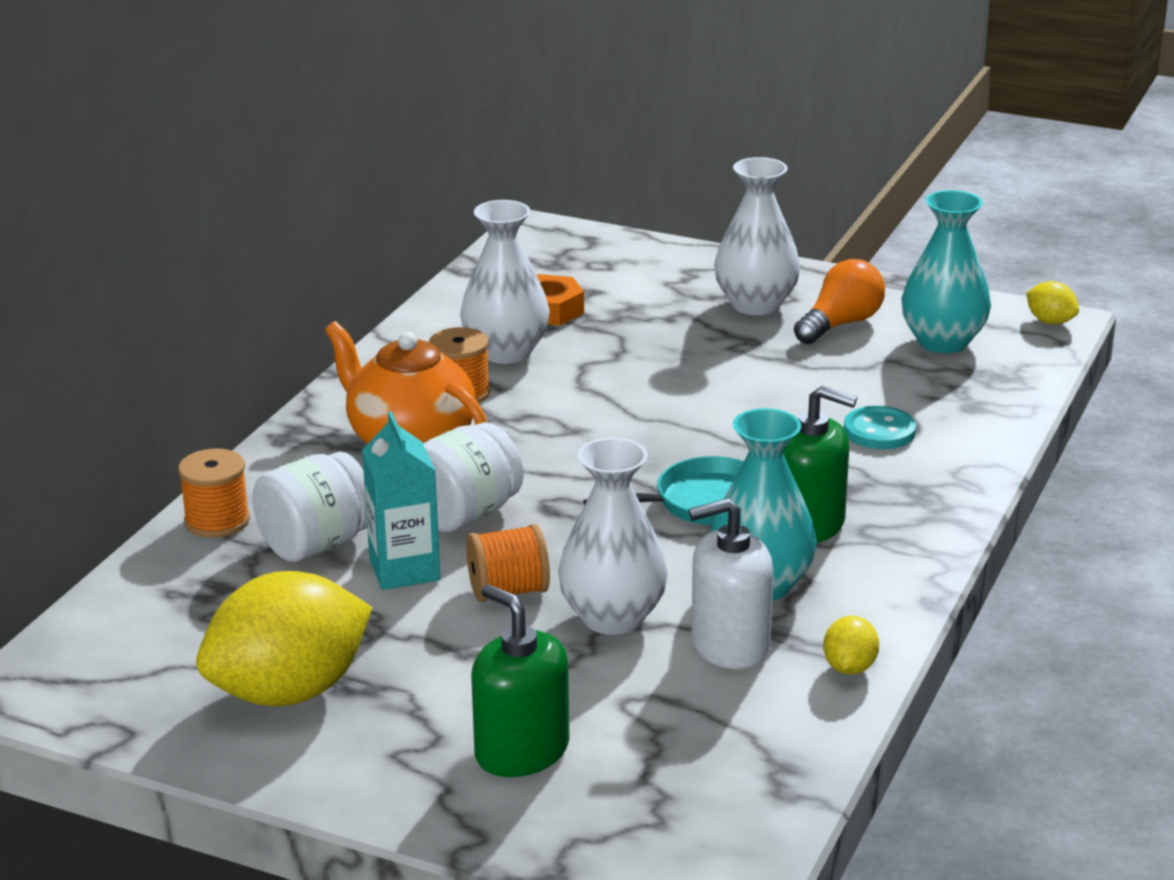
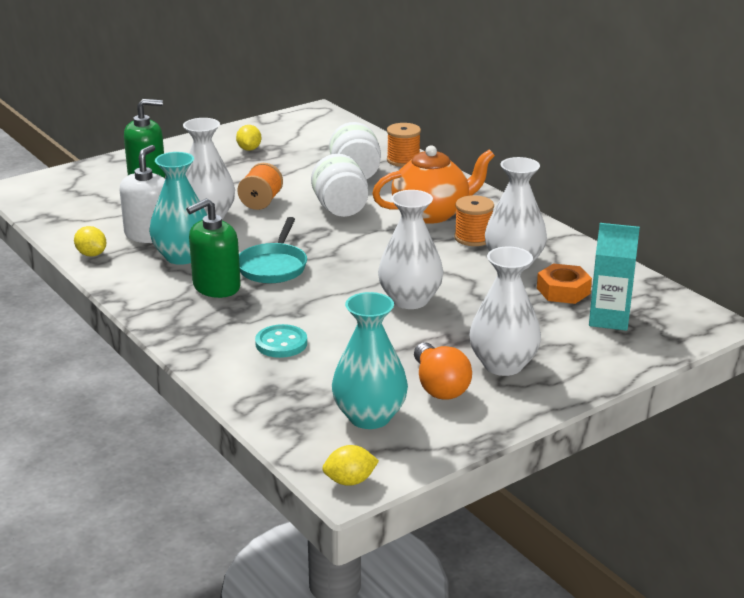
camera: 120 degrees right, 0 degrees up
yellow lemon [196,571,372,706] -> yellow lemon [236,125,261,151], size x0.43
turquoise carton [362,411,440,590] -> turquoise carton moved to [589,223,640,331]
none -> white vase [378,190,444,309]

